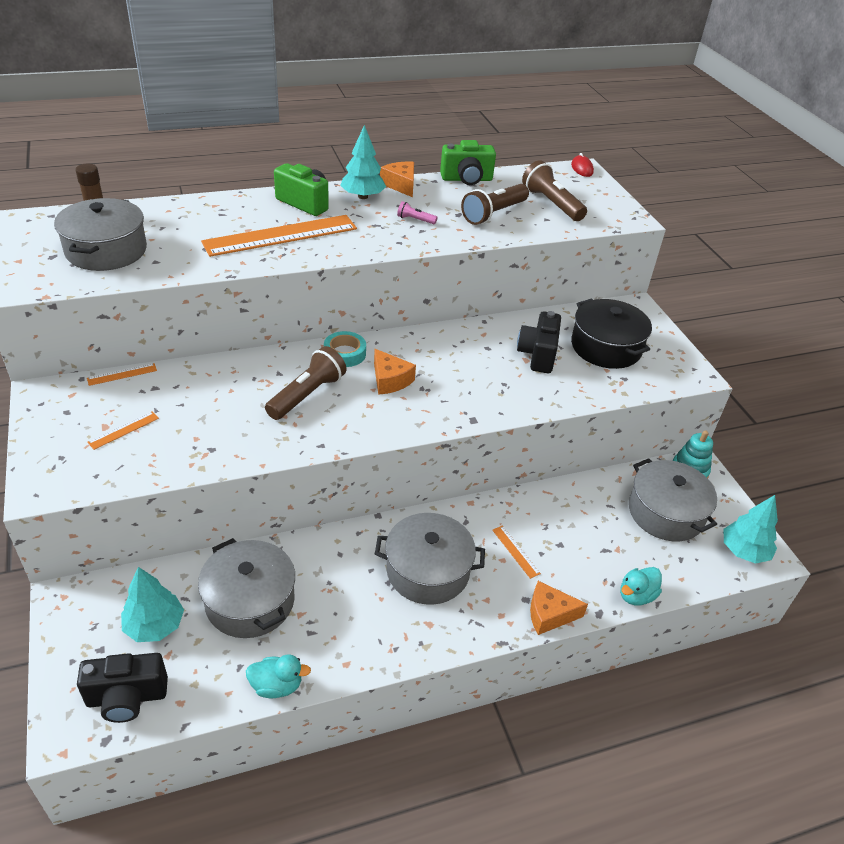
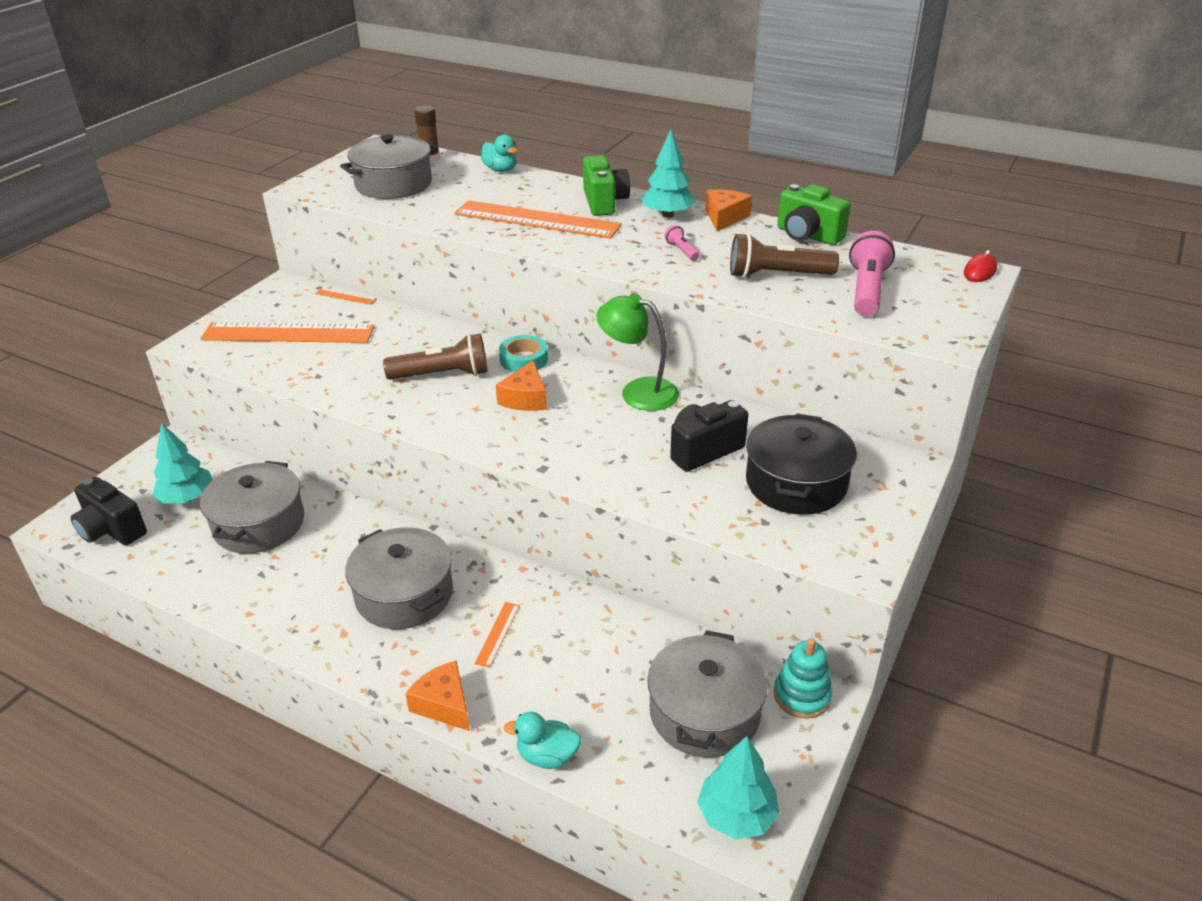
camera: 50 degrees right, 5 degrees down
orange ruler [87,411,159,450] -> orange ruler [200,322,375,343], size x2.46
turquoise duck [246,654,311,698] -> turquoise duck moved to [481,135,518,172]
brown flashlight [522,160,587,221] -> pink flashlight [849,231,895,317]
none -> green lamp [596,293,679,411]

